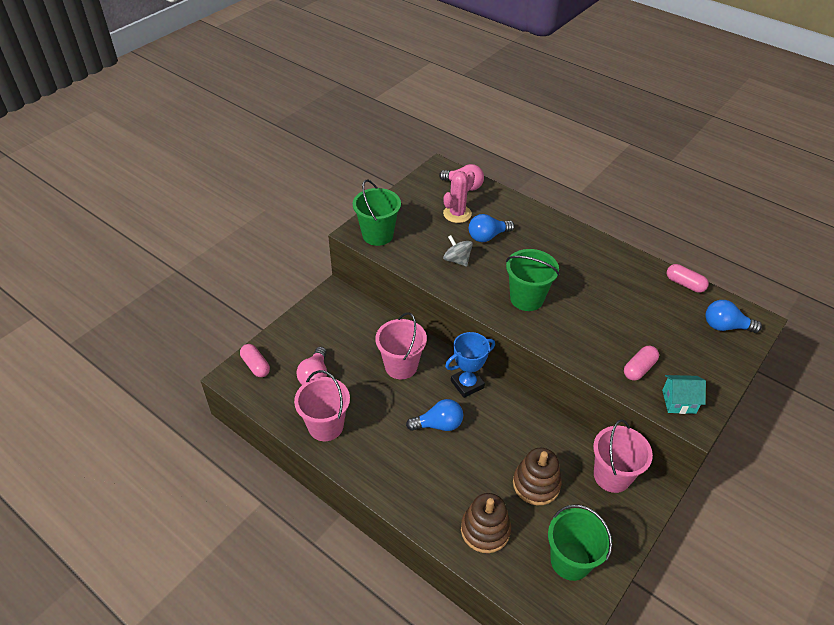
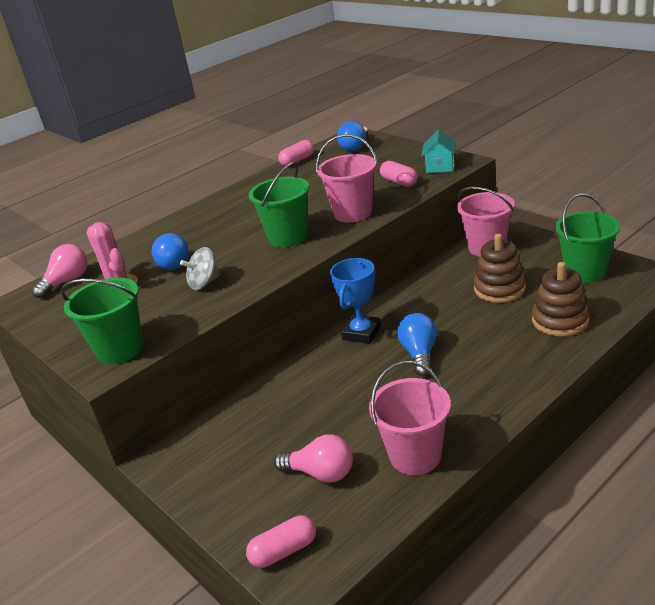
camera: 75 degrees left, 15 degrees down
pink bucket [375,312,427,379] -> pink bucket moved to [316,134,378,222]
blue trophy [445,332,495,398] -> blue trophy turned 45 degrees clockwise [330,258,381,344]

